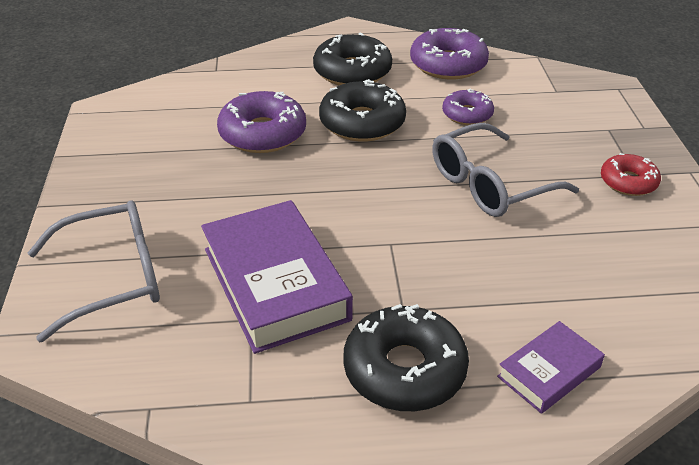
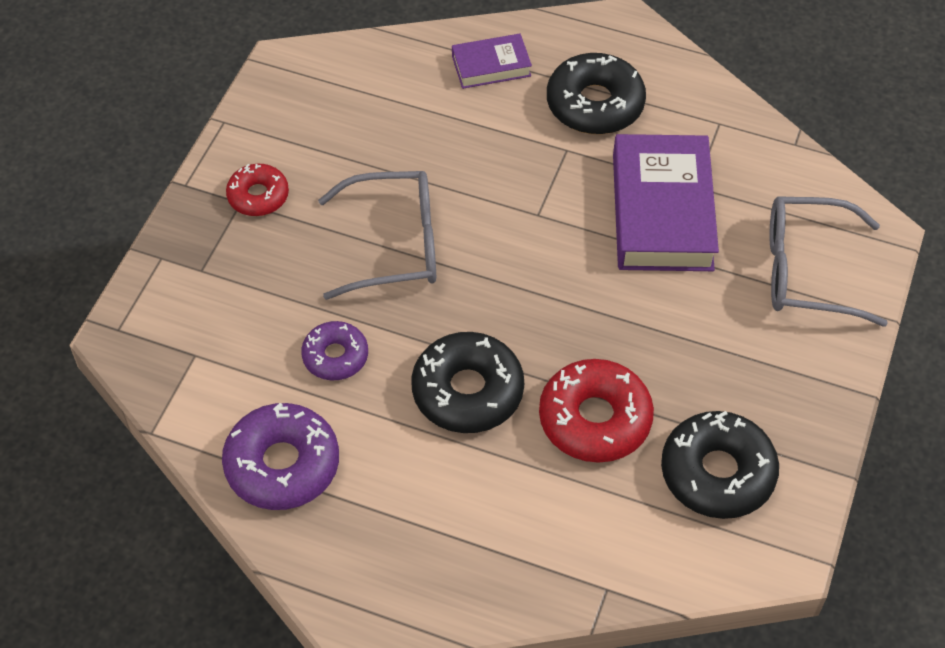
camera: 155 degrees left, 15 degrees up
purple donut [217,91,306,153] -> red donut [539,359,654,463]
black donut [313,32,392,85] -> black donut moved to [661,411,779,519]

